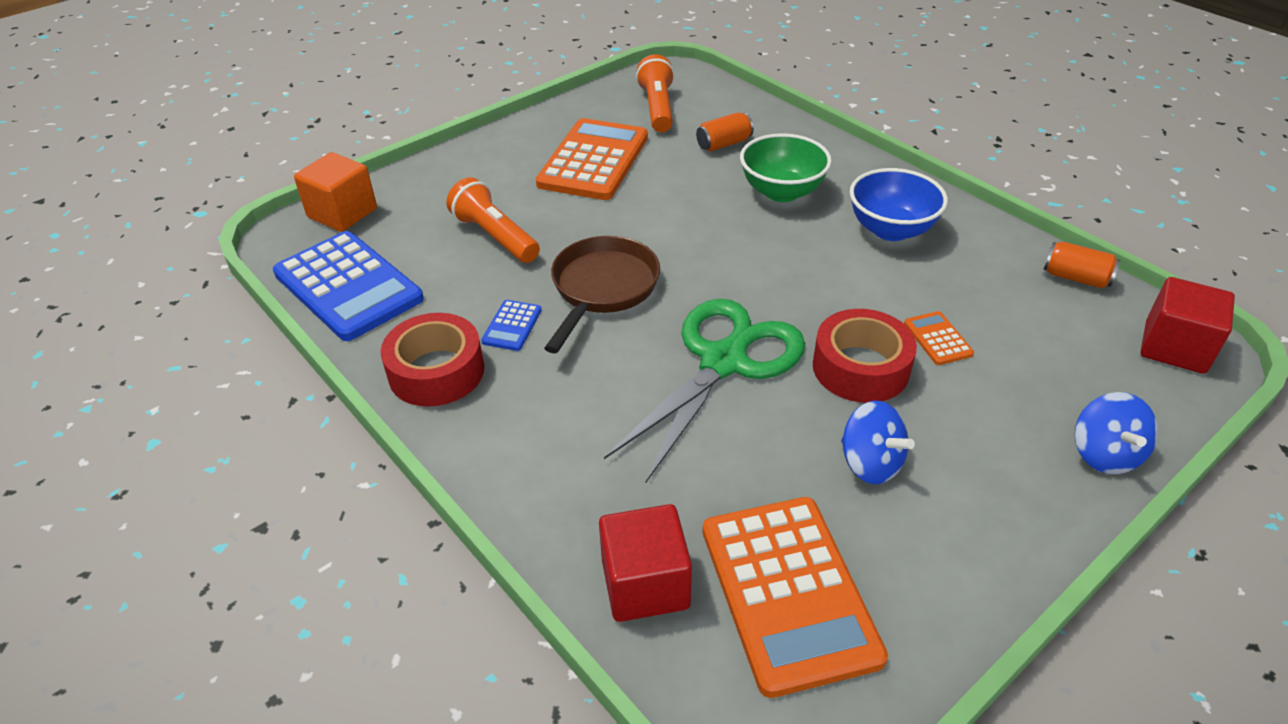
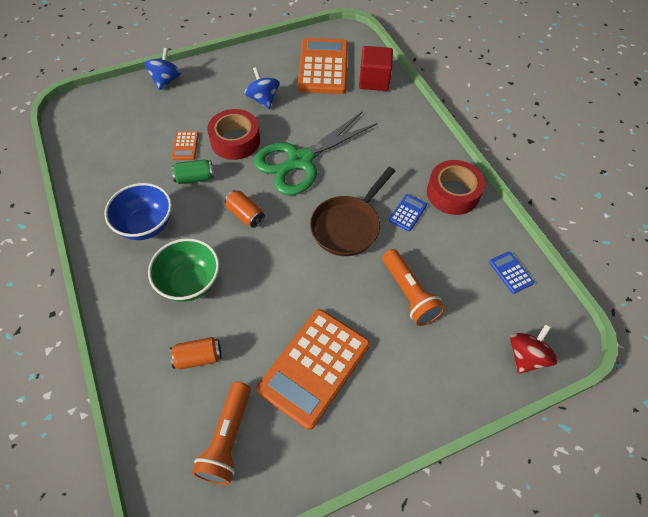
camera: 165 degrees left, 15 degrees up
blue calculator [273,231,424,341] -> blue calculator [489,251,534,294], size x0.43
orange cube [294,152,377,232] -> red spinning top [510,324,558,374]
orange can [1043,242,1120,289] -> orange can moved to [225,190,265,228]
red cube [1141,277,1235,374] -> none
none -> green can [172,159,214,184]

